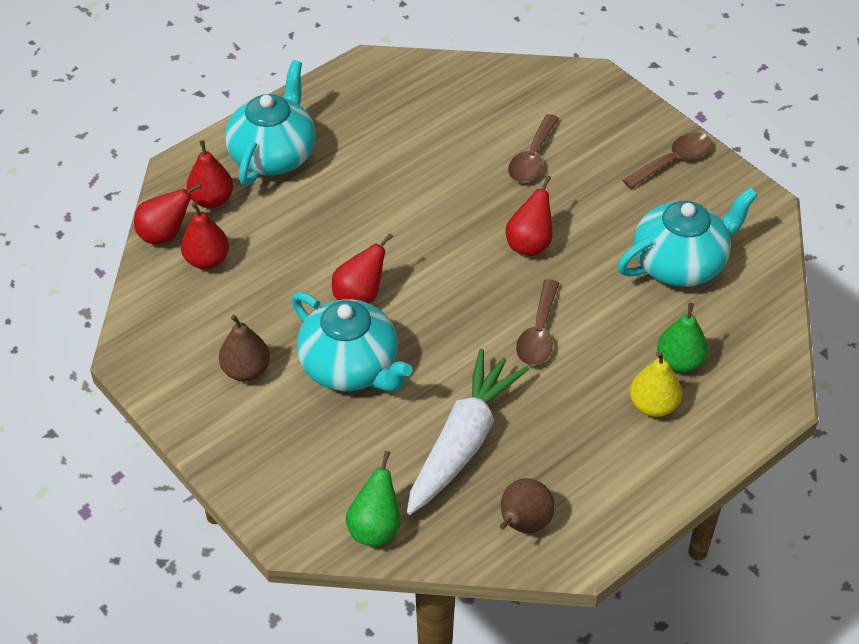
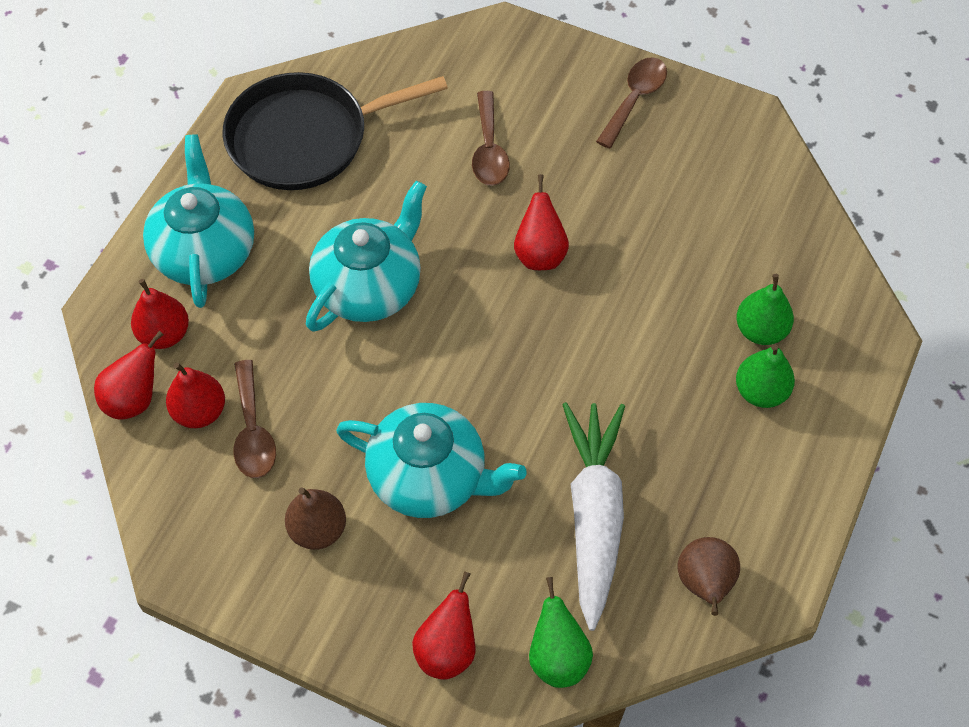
camera: 25 degrees left, 10 degrees up
red pear [332,233,393,304] -> red pear moved to [412,571,475,680]
brown spoon [516,279,559,365] -> brown spoon moved to [234,360,276,478]
turquoise teapot [618,187,758,287] -> turquoise teapot moved to [306,180,427,332]
yellow pear [630,351,682,417] -> green pear [736,344,795,408]
none -> black pan [222,72,448,190]

